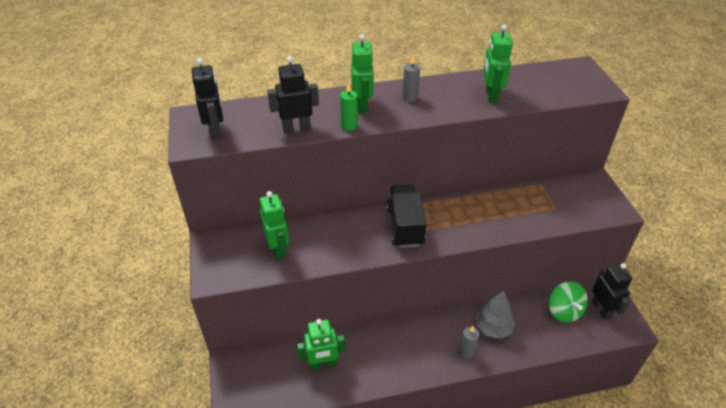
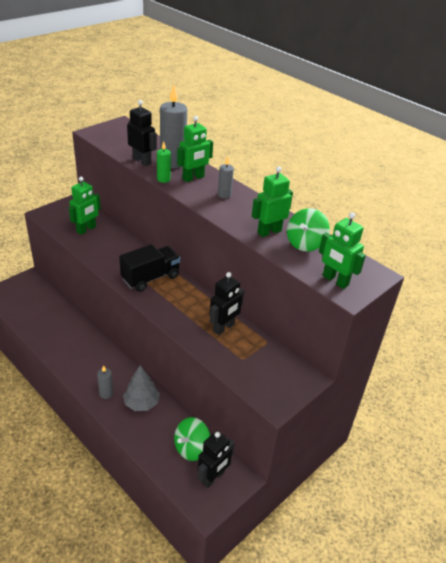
camera: 55 degrees right, 5 degrees down
black robot [192,58,223,139] -> black robot moved to [209,272,244,335]
green robot [297,319,345,370] -> green robot moved to [319,212,366,289]
none -> grey candle [160,85,187,168]
none -> green spinning top [287,208,330,251]

